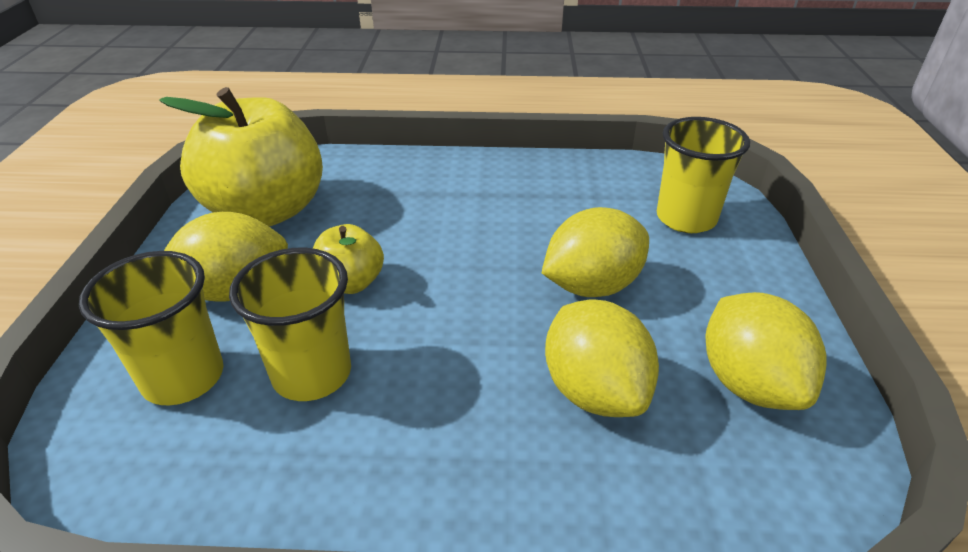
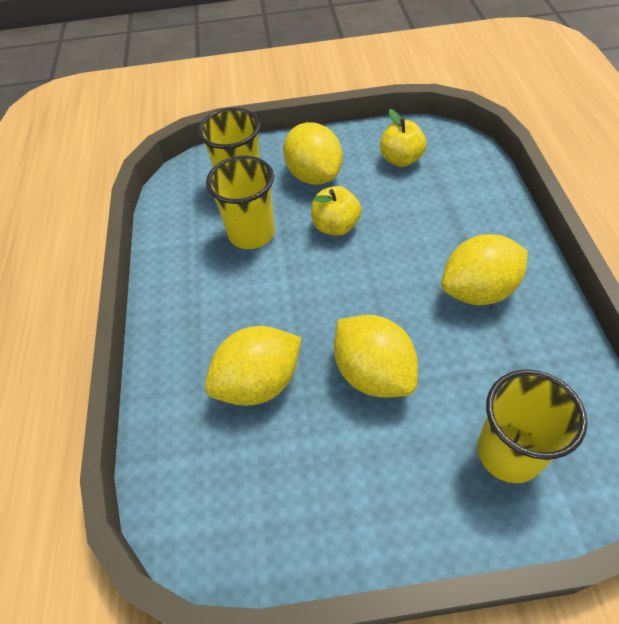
camera: 85 degrees right, 15 degrees up
yellow apple [159,87,323,227] -> yellow apple [380,109,427,167], size x0.48
yellow lemon [705,292,827,410] -> yellow lemon moved to [442,234,528,305]

